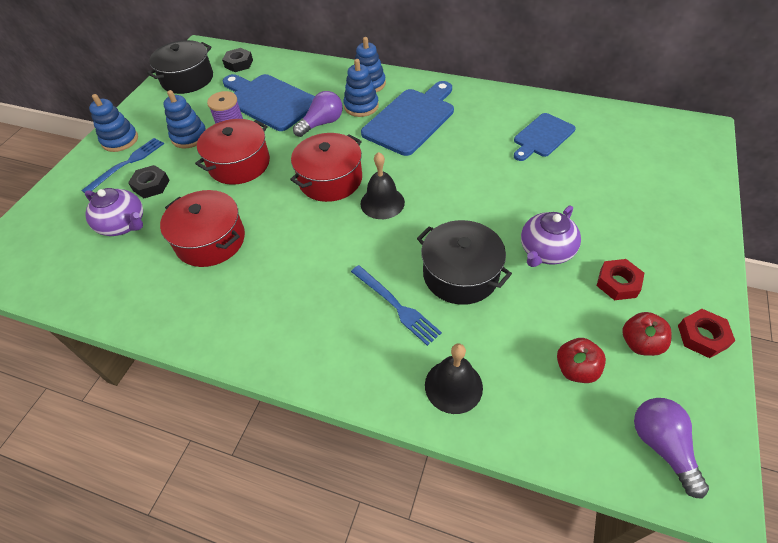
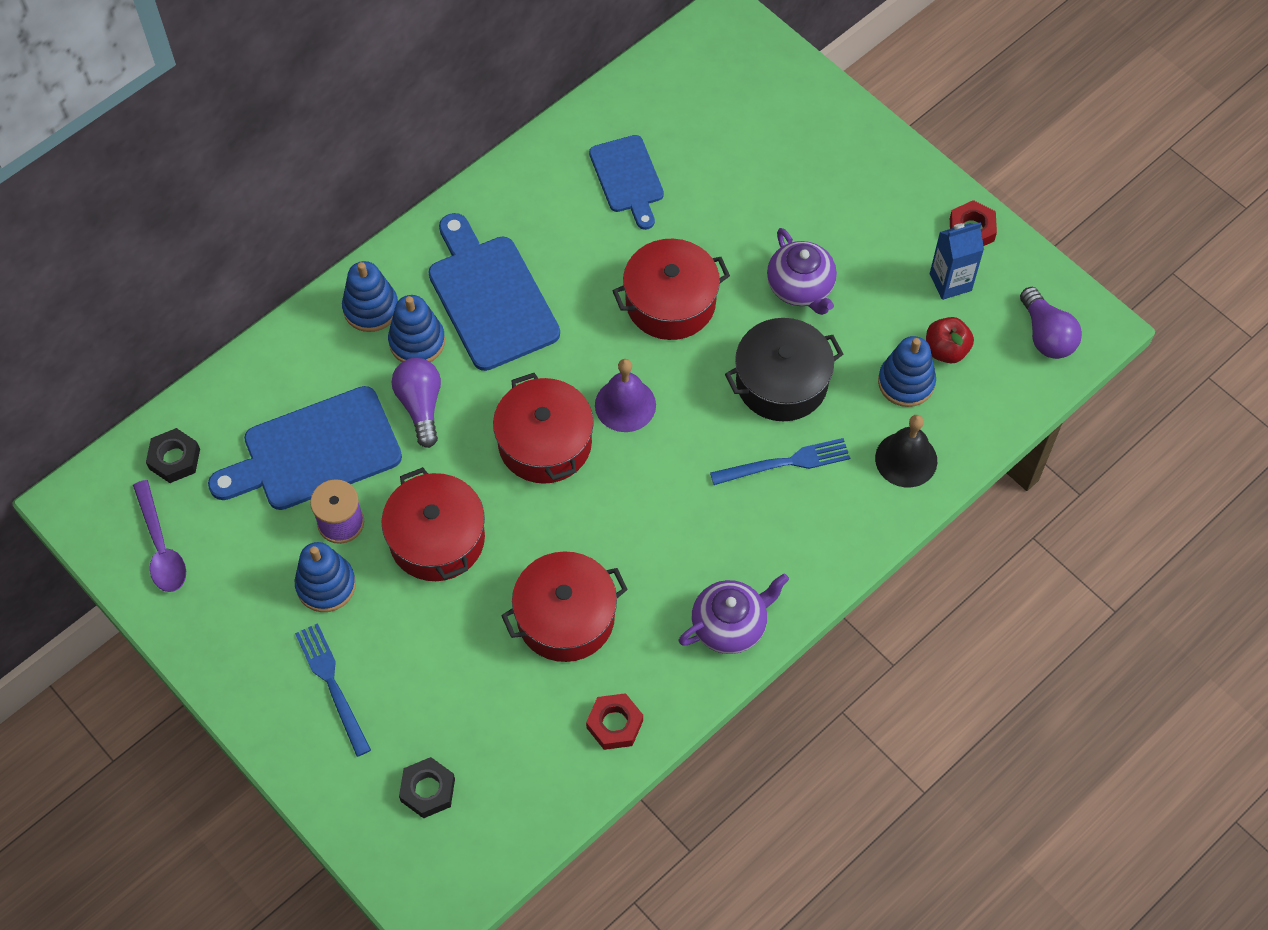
camera: 65 degrees left, 10 degrees up
purple teapot [85,188,143,236] -> purple teapot moved to [679,573,789,654]
blue stacking toy [89,94,138,152] -> blue stacking toy moved to [878,336,936,407]
black nut [128,165,170,198] -> black nut moved to [399,757,455,818]
black pot [147,40,213,94] -> purple spoon [133,480,186,592]
black bell [360,152,405,219] -> purple bell [595,359,656,432]
red nut [597,259,644,300] -> red nut moved to [586,693,643,750]
red apple [622,312,672,356] -> blue carton [930,222,984,300]
purple light bulb [634,398,709,499] -> purple light bulb turned 120 degrees counterclockwise [1020,287,1082,359]
none -> red pot [613,239,730,340]

